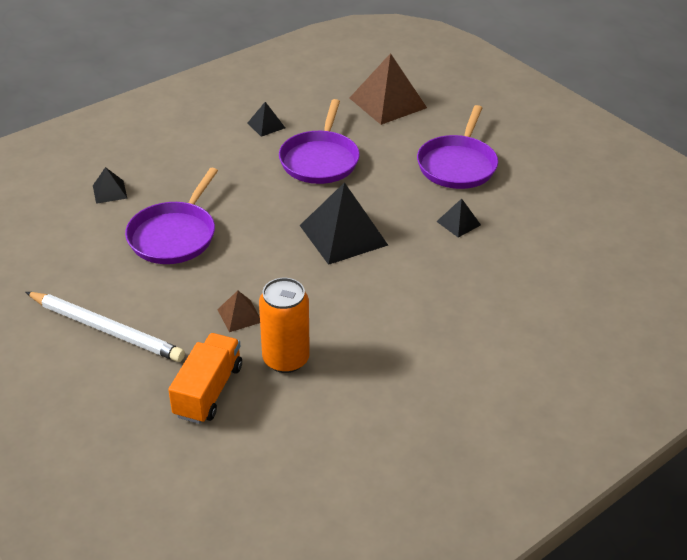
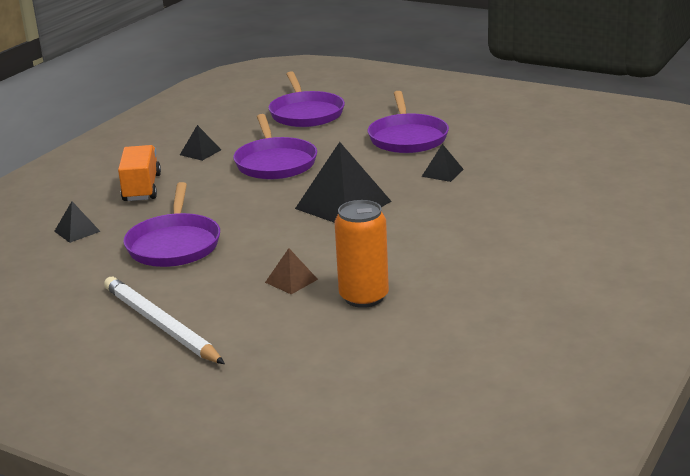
camera: 20 degrees left, 15 degrees down
white pencil [26,292,185,362] -> white pencil turned 135 degrees counterclockwise [104,277,225,364]
orange truck [168,333,242,424] -> orange truck moved to [118,145,161,201]
brown pyramid [350,53,427,125] -> purple pan [268,71,345,127]

